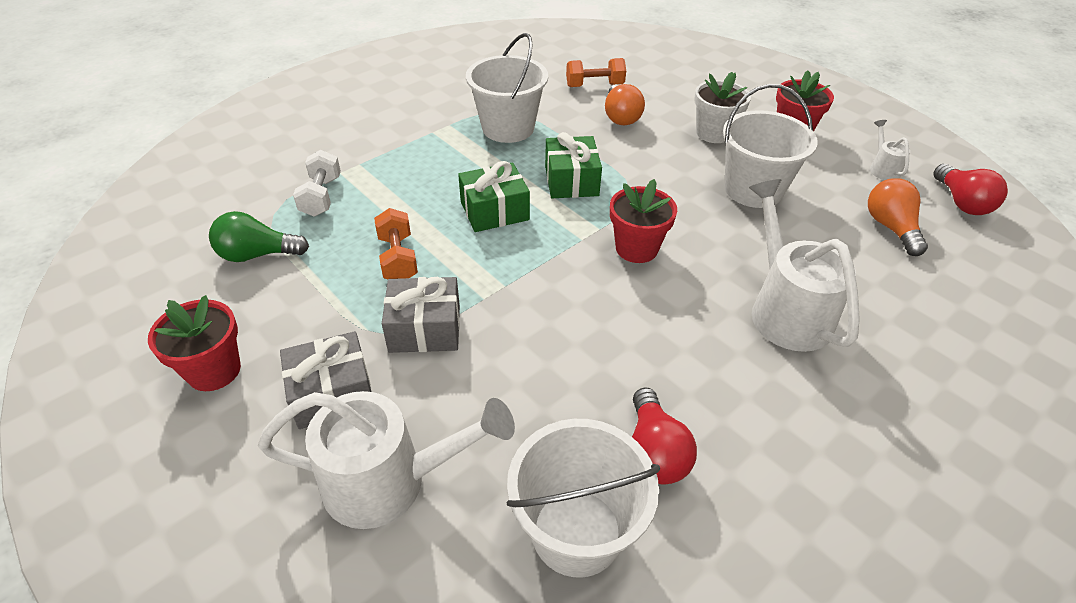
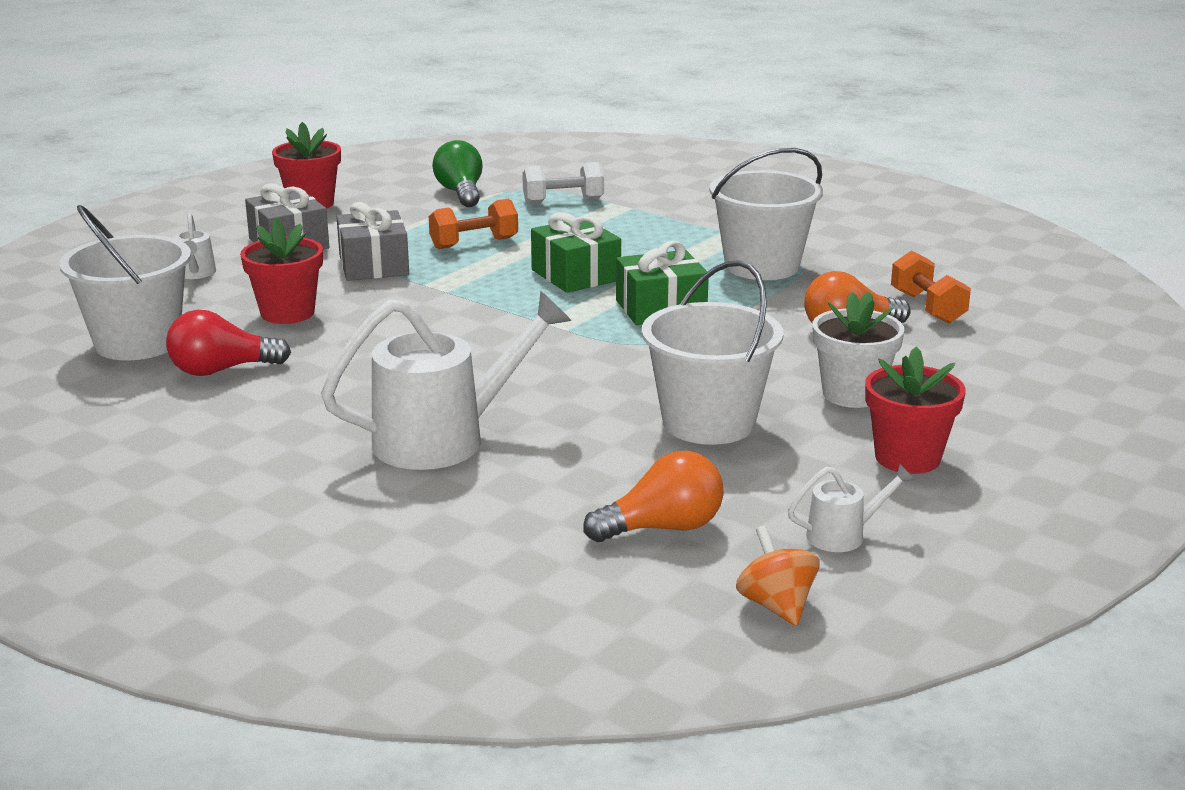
camera: 80 degrees right, 20 degrees down
white watering can [258,391,515,529] -> white watering can [174,213,216,279], size x0.46
red flower pot [610,179,677,263] -> red flower pot moved to [240,218,323,324]
red light bulb [933,164,1008,215] -> orange spinning top [736,526,820,626]

